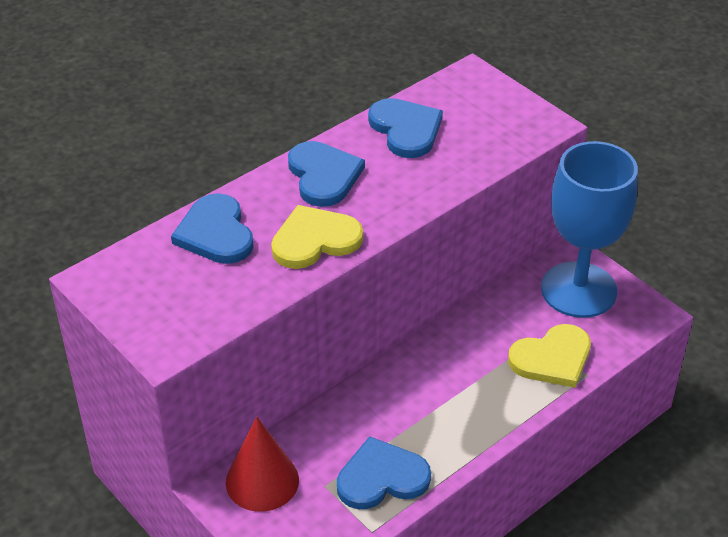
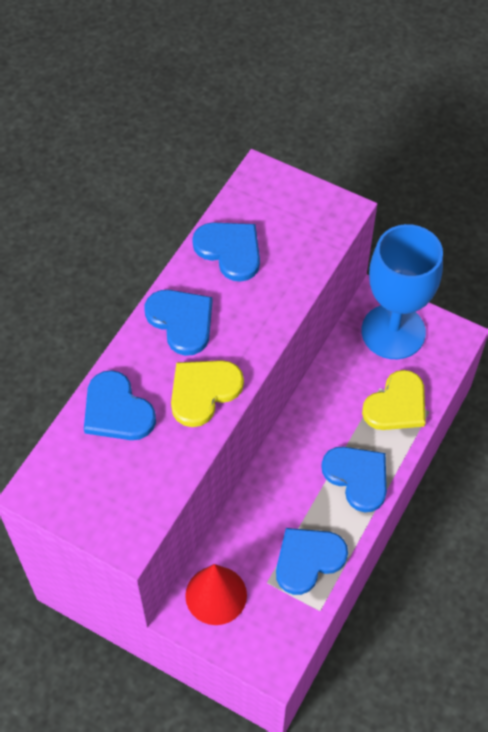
camera: 20 degrees left, 15 degrees up
none -> blue heart [321,447,387,512]

